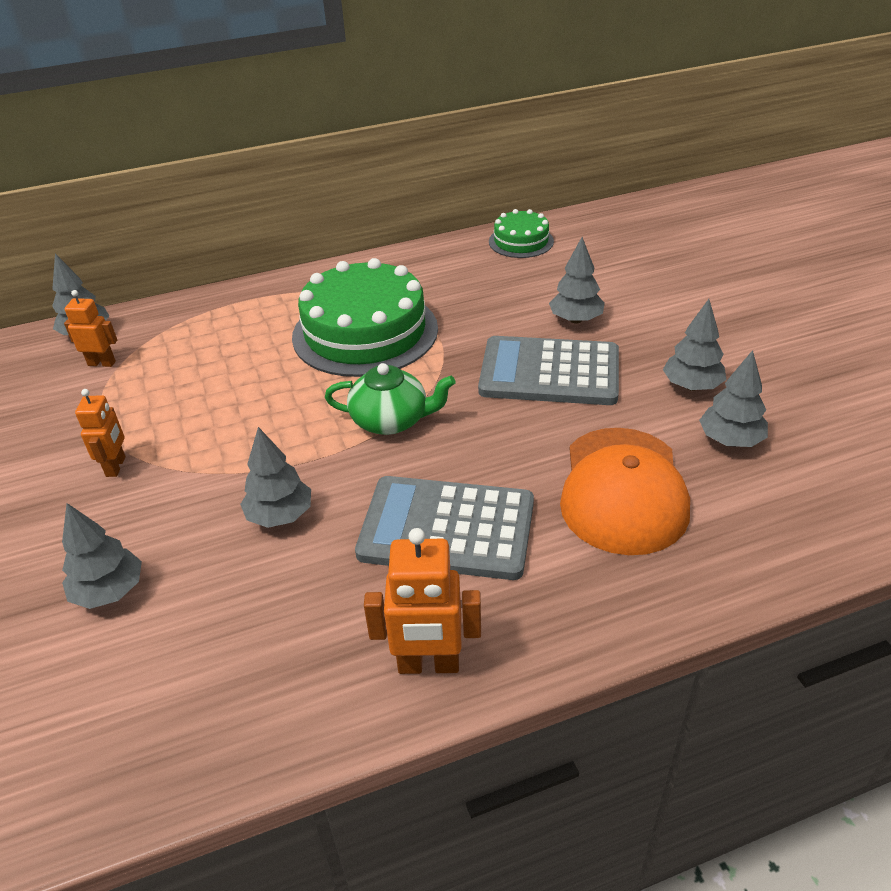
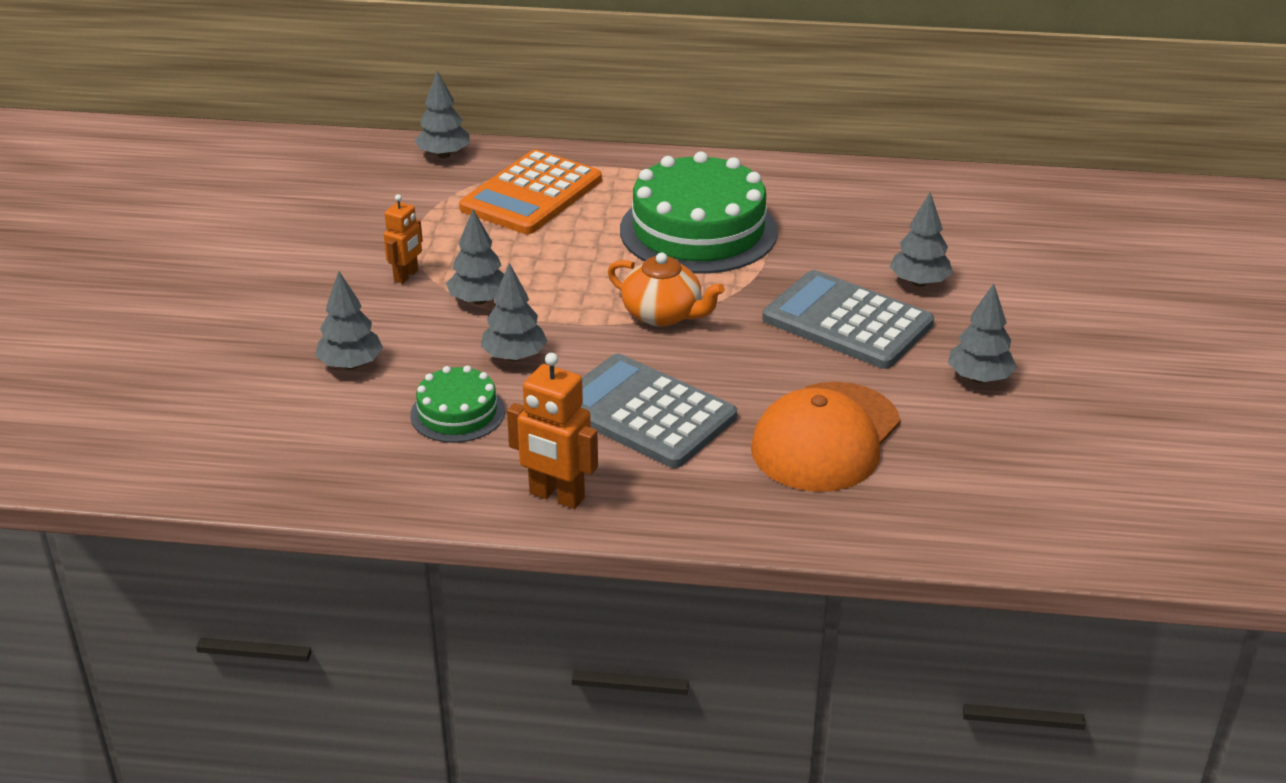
camera: 25 degrees right, 5 degrees down
orange robot [64,290,117,367] -> none
green teapot [325,363,456,435] -> orange teapot [608,253,725,326]
green cake [489,209,554,258] -> green cake moved to [410,365,505,443]
grey tree [699,350,768,447] -> grey tree moved to [446,209,504,305]
none -> orange calculator [459,149,602,234]

